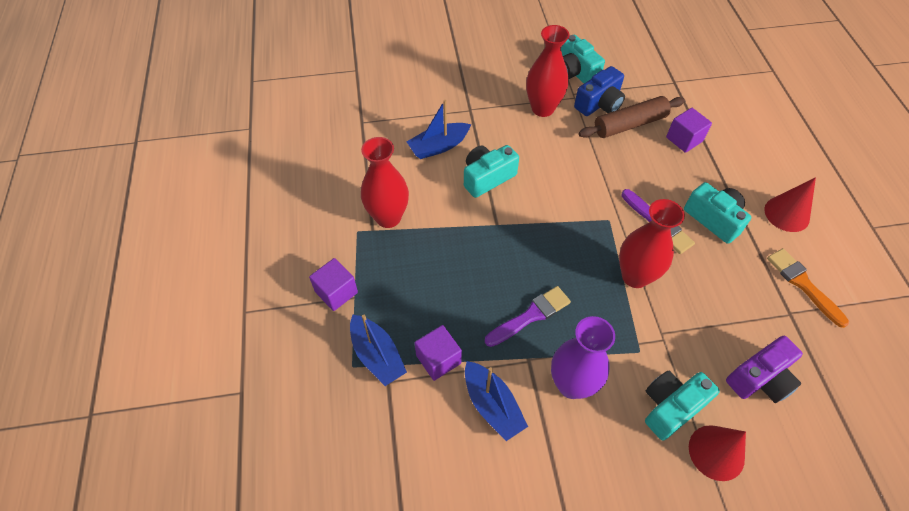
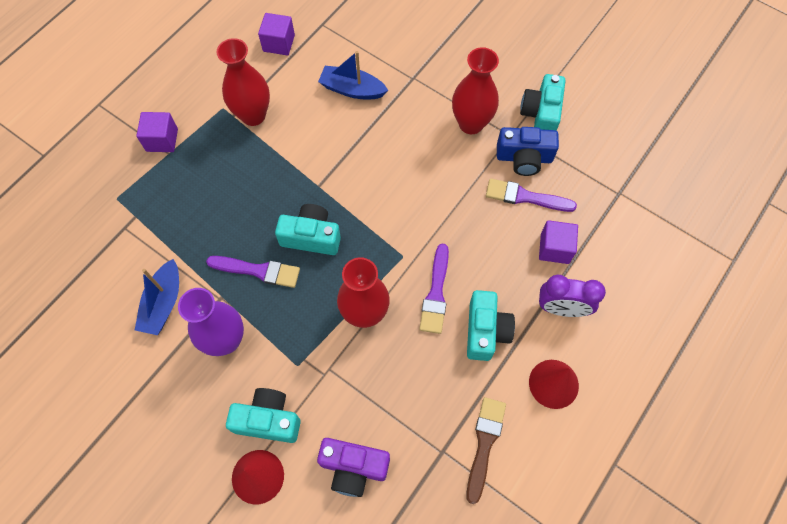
camera: 45 degrees right, 10 degrees up
blue boat [350,315,407,386] -> none
purple cube [414,325,462,381] -> purple cube moved to [258,13,295,55]
turquoise camera [464,145,519,198] -> turquoise camera moved to [275,204,341,255]
brown rolling pin [579,96,685,138] -> purple brush [486,179,577,212]
orange brush [767,248,849,328] -> brown brush [466,397,506,504]
none -> purple clock [539,274,606,317]

